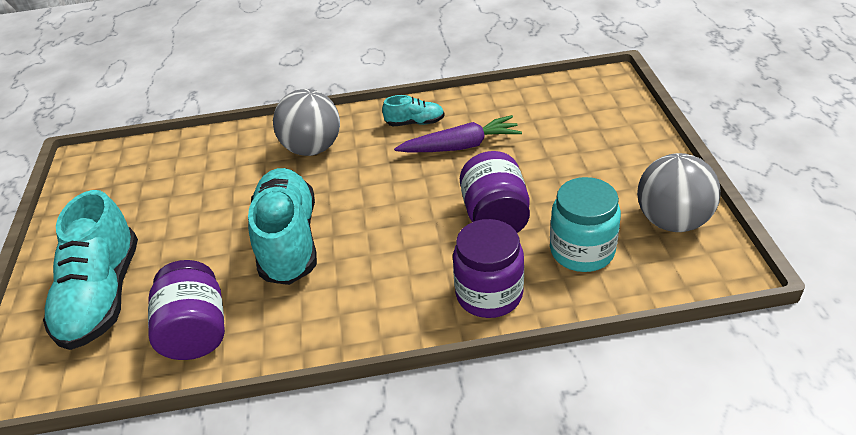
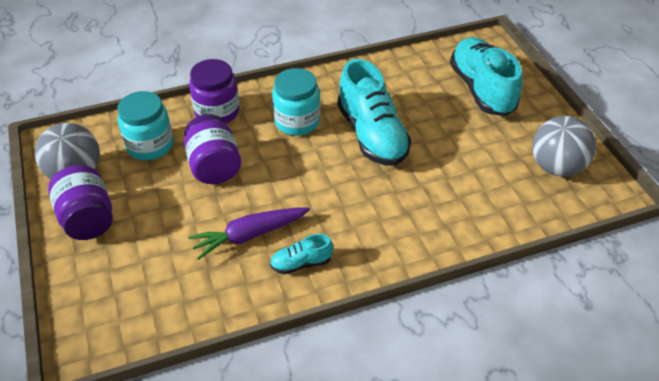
camera: 165 degrees right, 5 degrees up
purple jar [148,260,225,360] -> purple jar moved to [48,165,113,240]
grey ball [273,89,340,156] -> grey ball moved to [532,116,596,177]
none -> turquoise jar [272,68,320,136]

